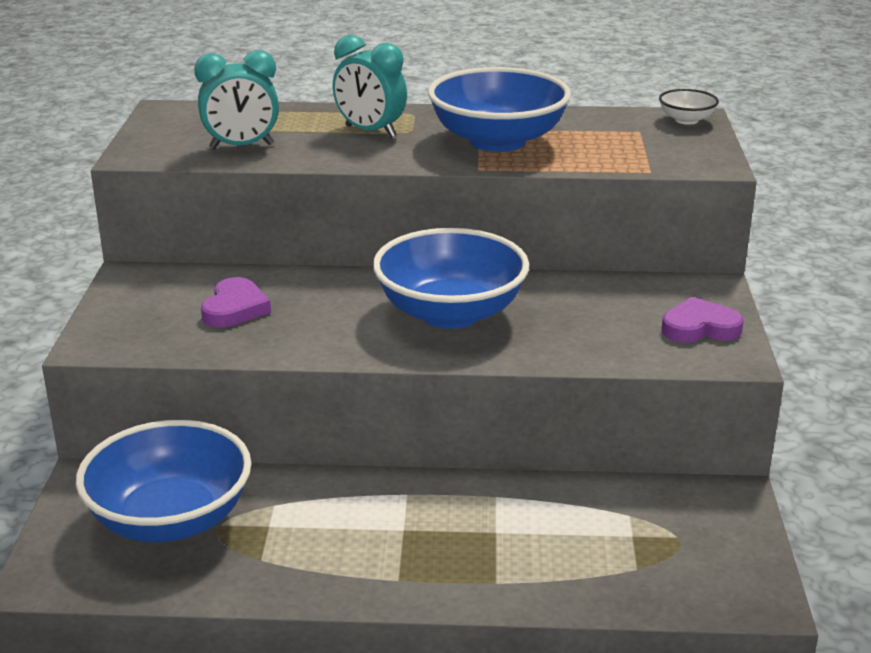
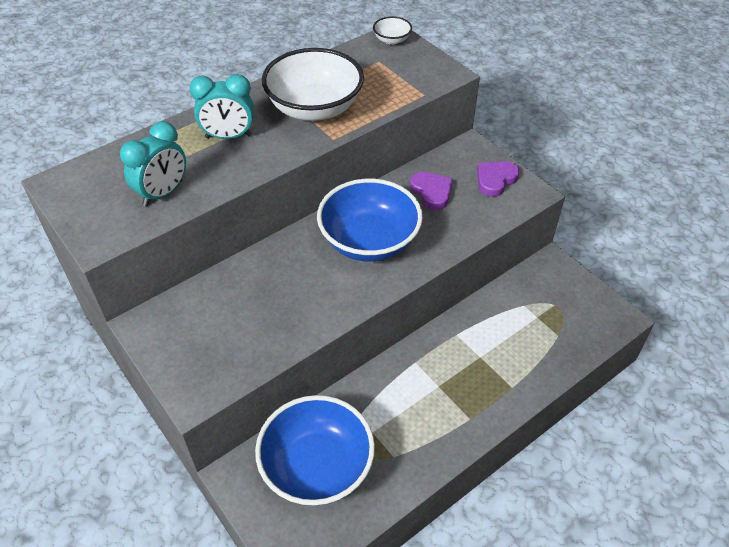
camera: 40 degrees left, 20 degrees up
purple heart [201,277,271,327] -> purple heart moved to [410,172,453,210]
blue bowl [428,67,571,152] -> white bowl [262,48,364,121]

